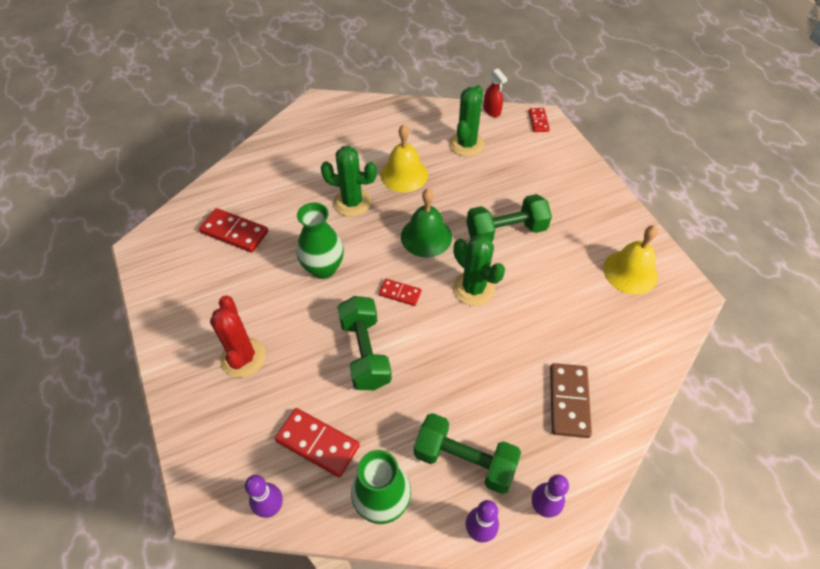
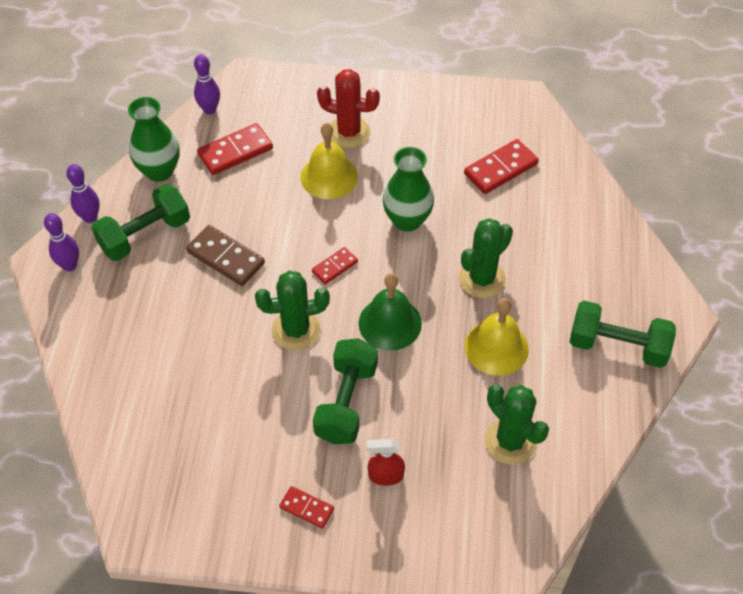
camera: 120 degrees right, 0 degrees up
green dumbbell [337,296,392,390] -> green dumbbell moved to [570,301,676,368]
red spray bottle [483,68,507,117] -> red spray bottle moved to [367,439,405,486]
red domino [529,108,550,132] -> red domino moved to [279,486,334,529]
brown domino [550,363,592,438] -> brown domino moved to [186,225,265,286]
yellow bell [603,225,658,295] -> yellow bell moved to [301,123,358,199]

